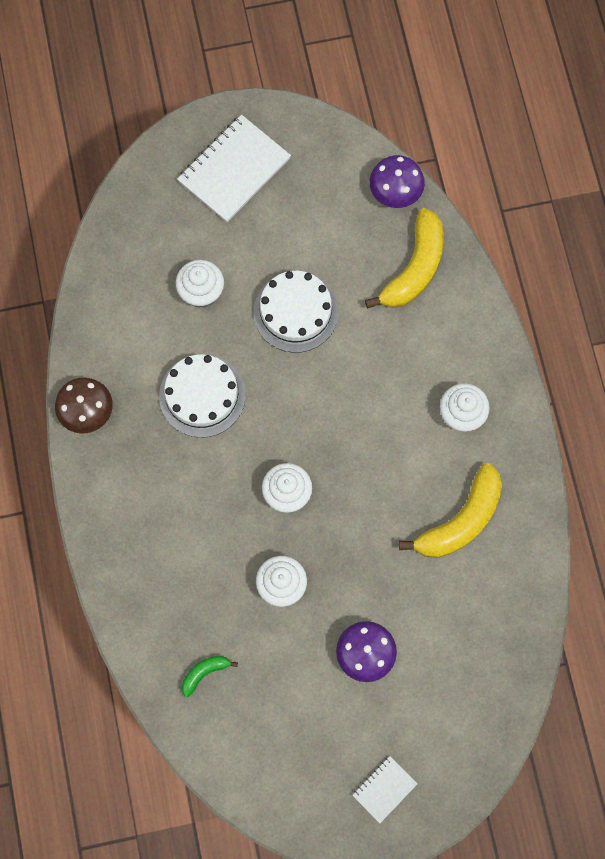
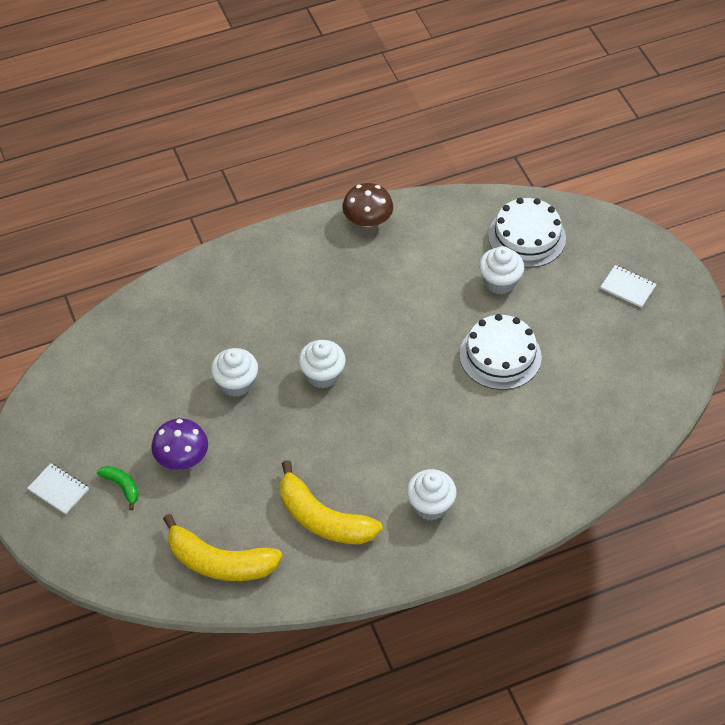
camera: 80 degrees right, 20 degrees down
white cake [159,354,245,438] -> white cake moved to [488,198,566,268]
white notebook [177,115,291,222] -> white notebook [600,265,657,308], size x0.51
green banana [182,656,238,697] -> green banana moved to [97,466,139,510]
yellow banana [365,208,444,308] -> yellow banana moved to [163,514,282,581]
purple mushroom [369,155,425,208] -> none

